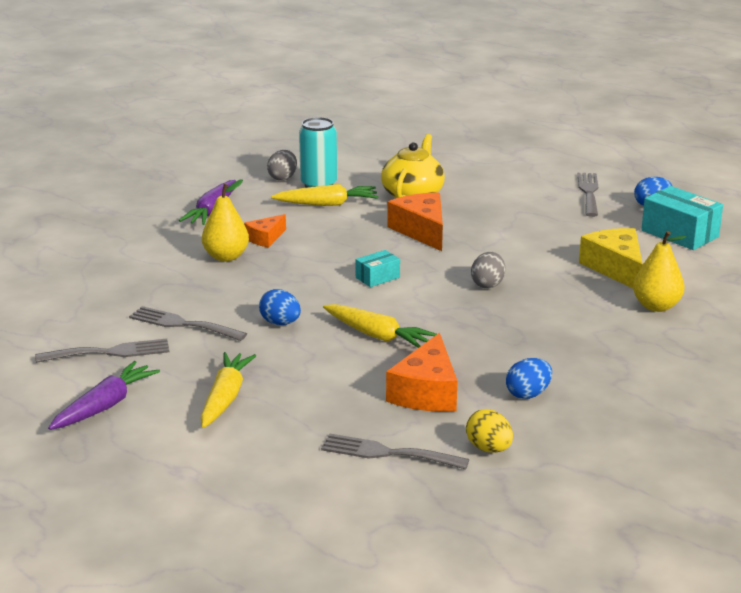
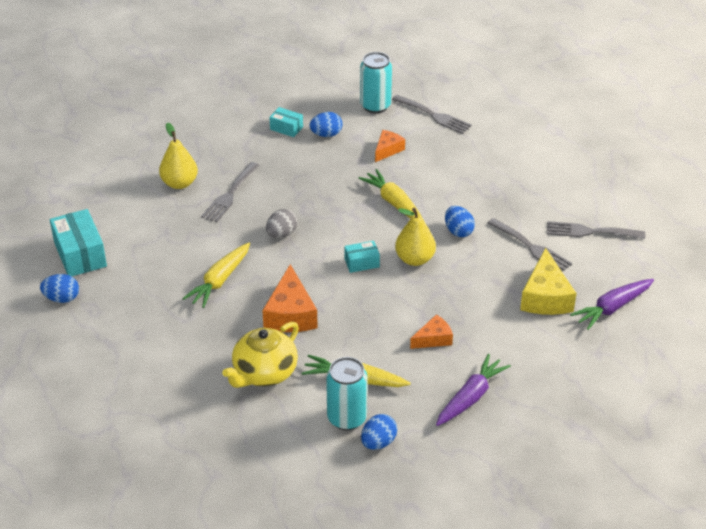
camera: 160 degrees left, 15 degrees up
purple carrot [48,361,160,430] -> purple carrot moved to [570,279,654,330]
yellow carrot [201,352,256,428] -> yellow carrot moved to [182,243,250,308]
yellow pear [202,179,249,261] -> yellow pear moved to [395,208,436,266]
grey egg [267,150,297,181] -> blue egg [361,414,397,450]
orange cheese [386,333,457,412] -> orange cheese [375,130,405,162], size x0.58
yellow egg [466,409,513,453] -> turquoise can [360,52,392,113]
grey fork [577,173,598,217] -> grey fork moved to [201,162,259,222]
yellow cheese [579,228,643,288] -> yellow cheese moved to [520,248,576,315]
none -> turquoise box [269,107,303,137]

